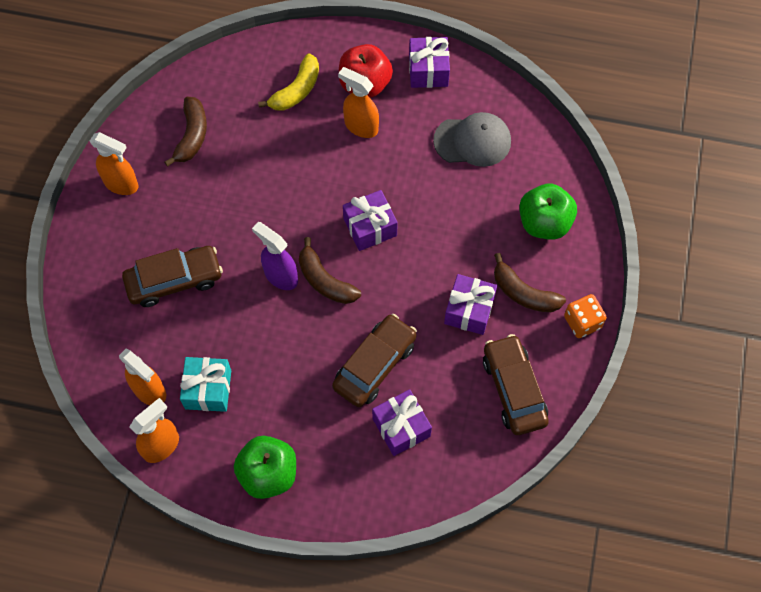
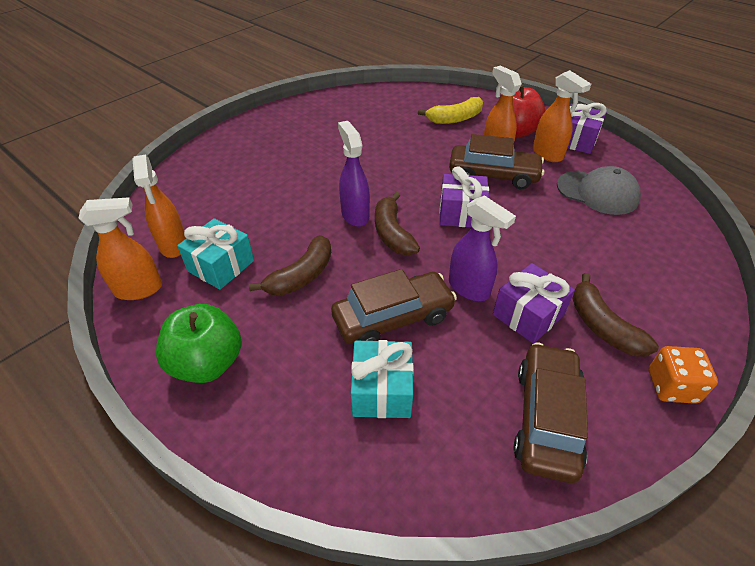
camera: 30 degrees right, 20 degrees down
orange spray bottle [90,132,138,195] -> orange spray bottle moved to [533,70,591,162]
brown car [122,246,223,307] -> brown car moved to [449,134,544,189]
brown banana [165,97,207,167] -> brown banana moved to [249,235,331,296]
purple gift [372,389,432,456] -> turquoise gift [351,340,414,418]
green apple [519,184,577,240] -> none
none -> purple spray bottle [449,195,516,301]

